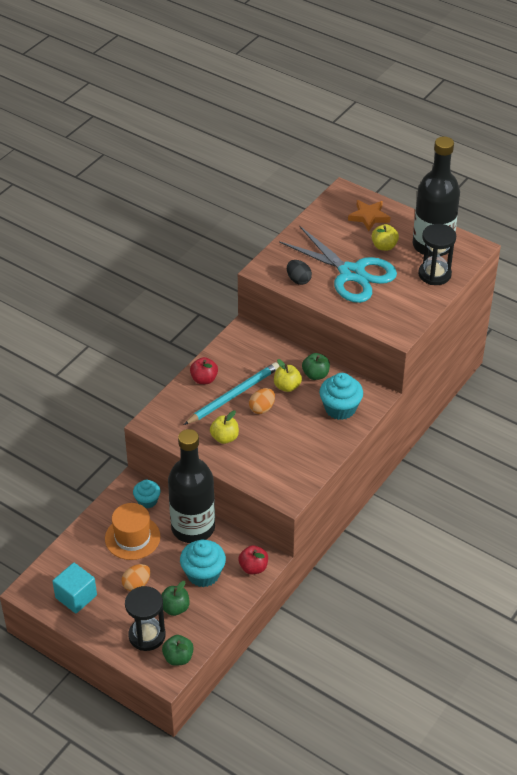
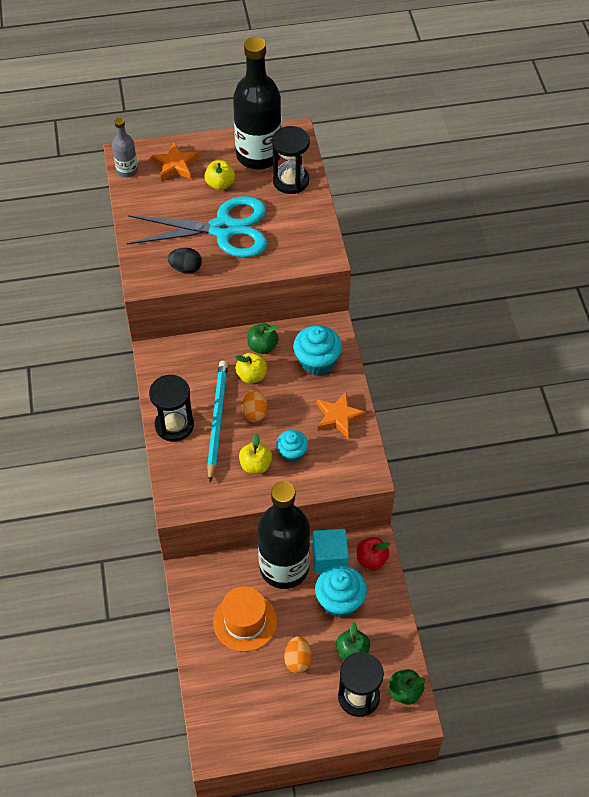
camera: 45 degrees left, 10 degrees up
turquoise cube [52,563,97,613] -> turquoise cube moved to [312,529,349,574]
turquoise cupcake [133,480,160,509] -> turquoise cupcake moved to [276,430,308,463]
red apple [190,357,218,384] -> black hourglass [149,375,194,442]
none -> grey bottle [112,118,138,178]
none -> orange star [317,392,366,438]

